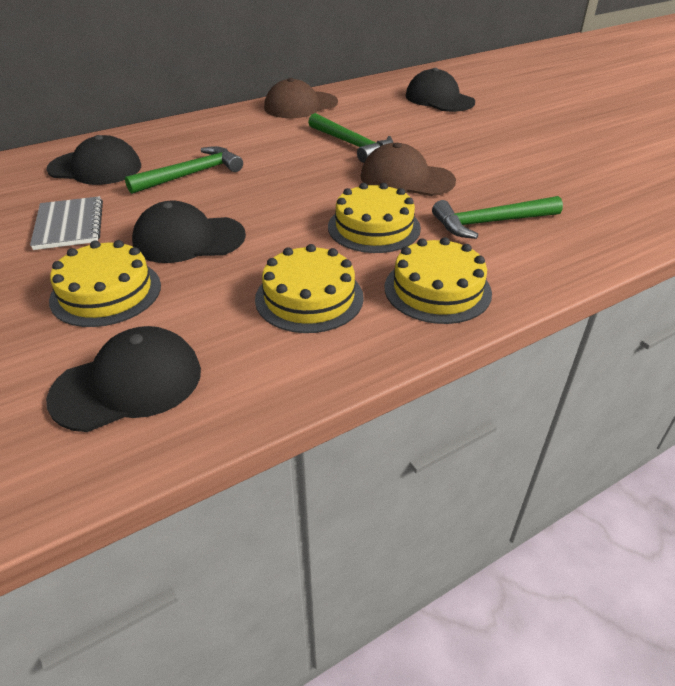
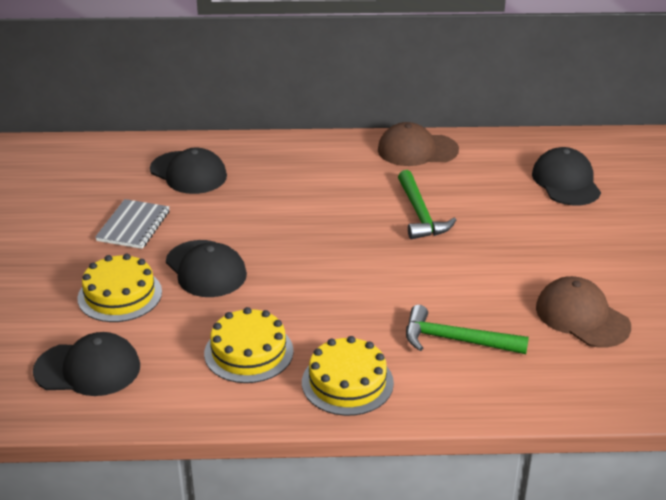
camera: 30 degrees right, 5 degrees down
green hammer [125,146,243,194] -> none
black cap [132,201,246,263] -> black cap turned 150 degrees counterclockwise [166,240,247,297]
yellow cake [328,183,421,253] -> none
brown cap [361,143,456,196] -> brown cap moved to [536,276,631,348]

